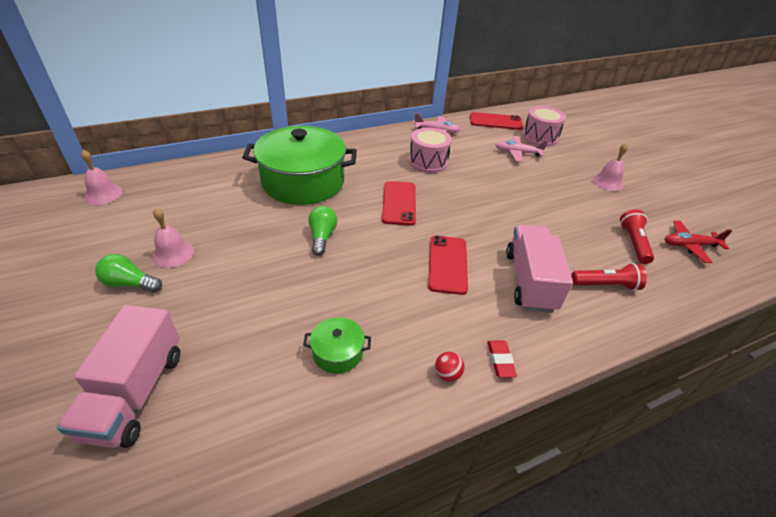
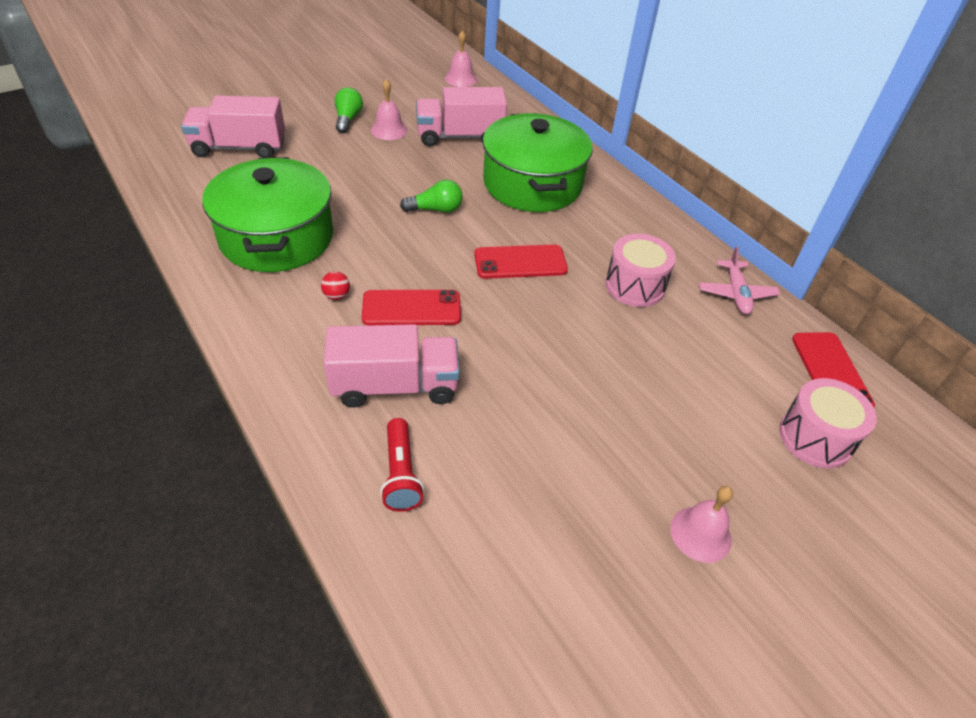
camera: 80 degrees right, 5 degrees up
green pot [303,317,371,374] -> green pot [202,157,333,272], size x2.39
red ball [435,352,464,382] -> red ball moved to [321,271,350,300]
red eraser [487,340,517,378] -> none
pink plane [496,136,548,162] -> none
red flashlight [620,209,654,264] -> none
red plane [665,221,732,263] -> none
none -> pink truck [416,87,507,146]

